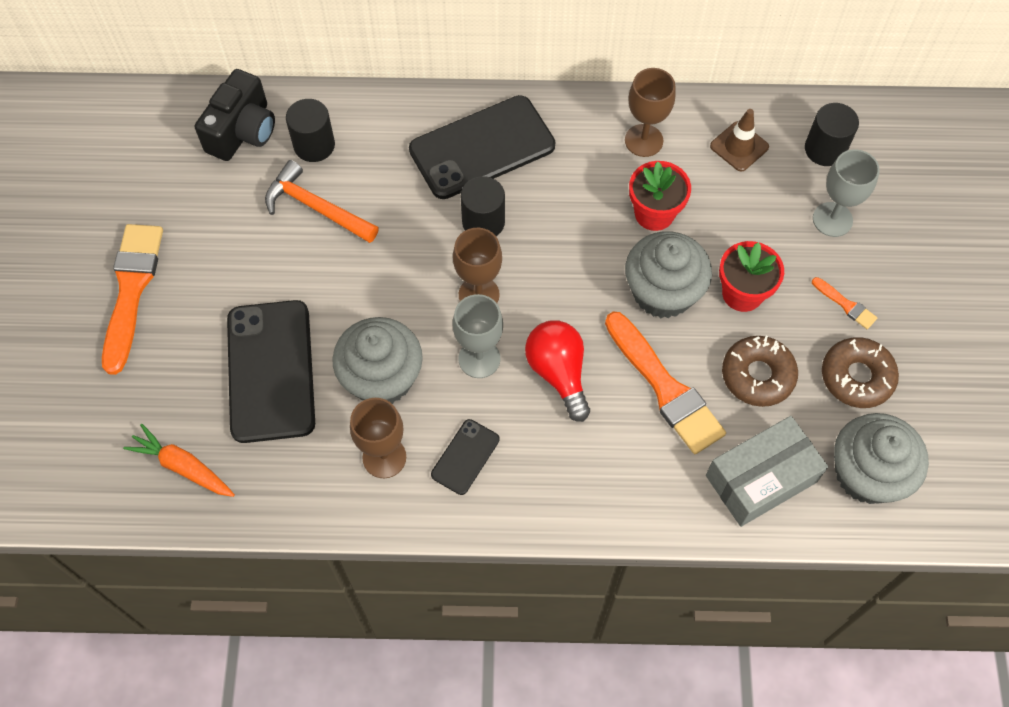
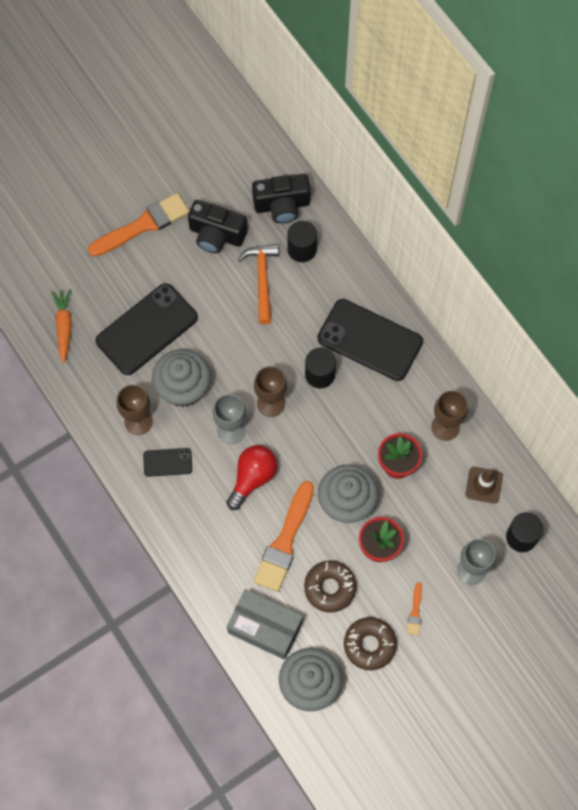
camera: 55 degrees right, 5 degrees up
none -> black camera [188,200,248,253]

